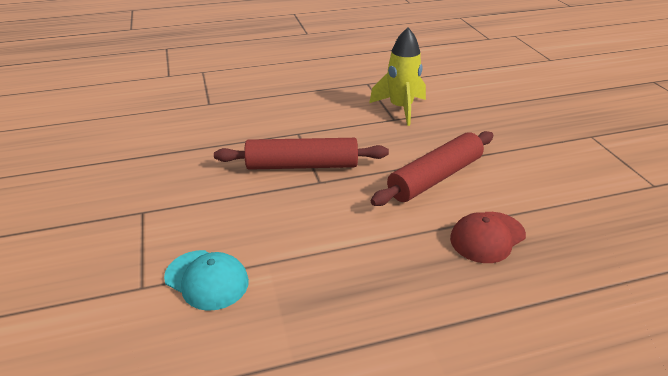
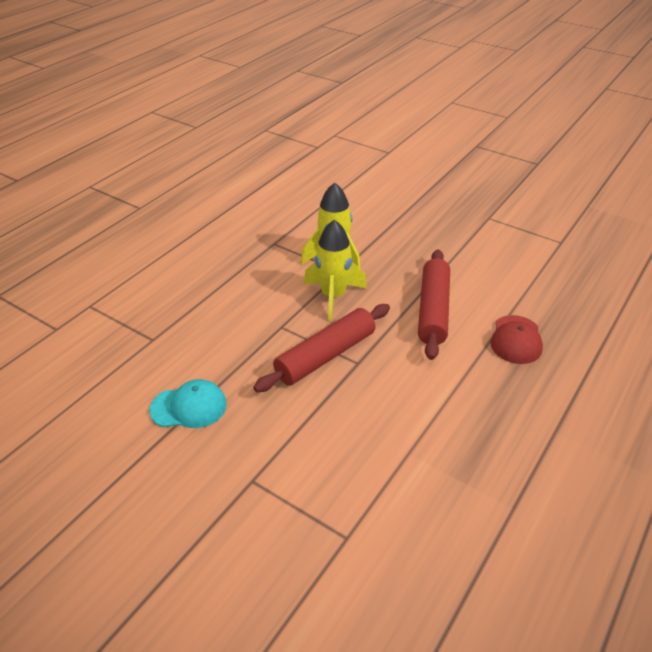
camera: 40 degrees left, 5 degrees up
turquoise cap [164,250,249,311] -> turquoise cap moved to [149,379,227,428]
none -> yellow rocket [304,220,367,321]

